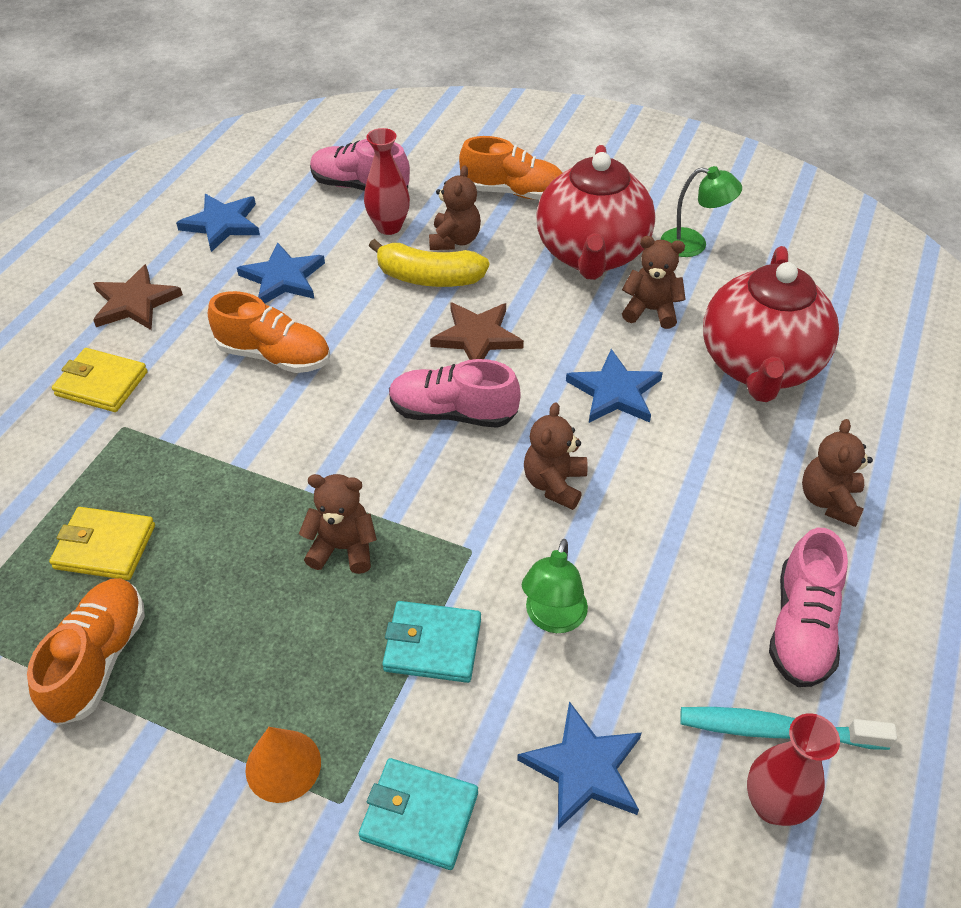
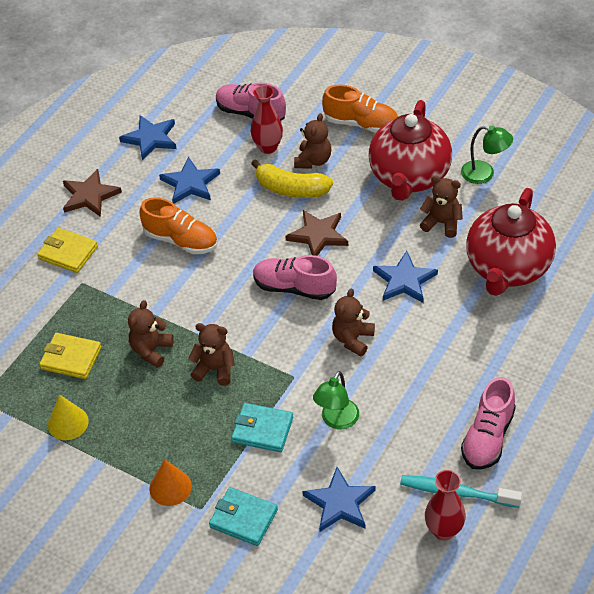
camera: 10 degrees right, 0 degrees up
orange shoe [27,578,145,725] -> yellow cone [48,394,89,440]
brown teddy bear [802,419,873,527] -> brown teddy bear moved to [128,300,174,368]

